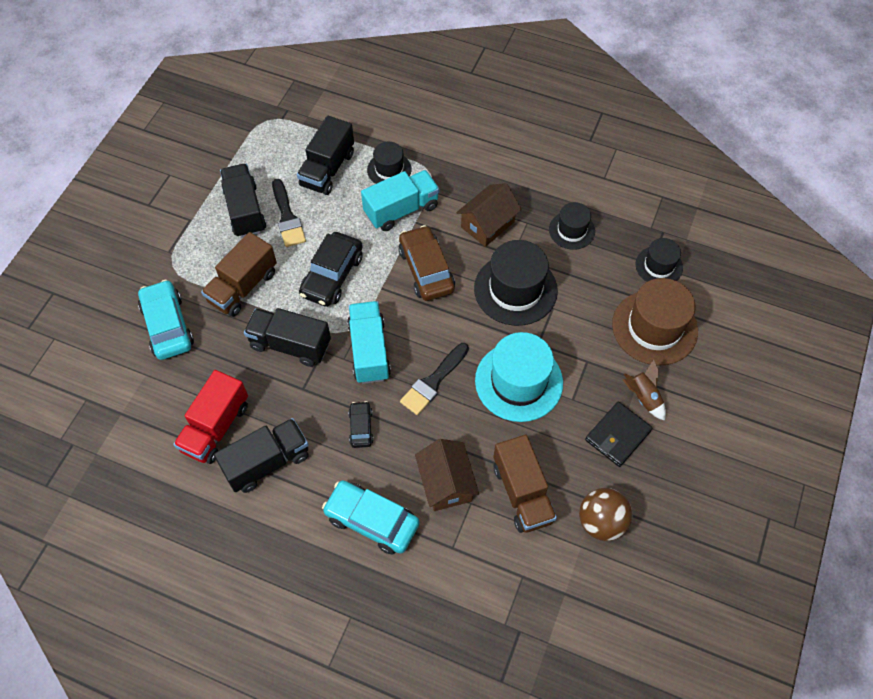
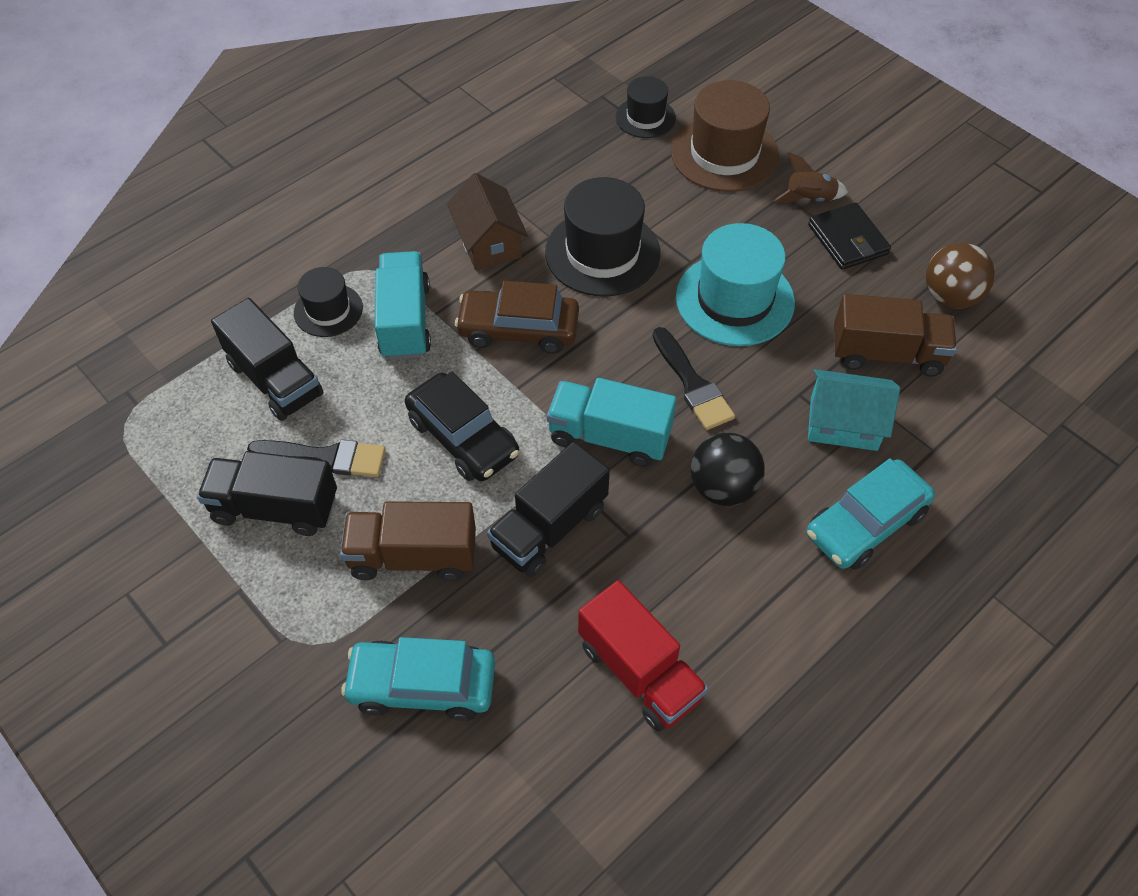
camera: 65 degrees left, 5 degrees down
brown truck [201,232,277,317] -> brown truck turned 120 degrees clockwise [340,501,476,581]
black truck [214,418,308,493] -> none
black car [348,401,373,448] -> black ball [691,433,765,506]
brown house [415,439,479,511] -> turquoise house [808,369,900,451]
black hat [549,202,595,250] -> none

